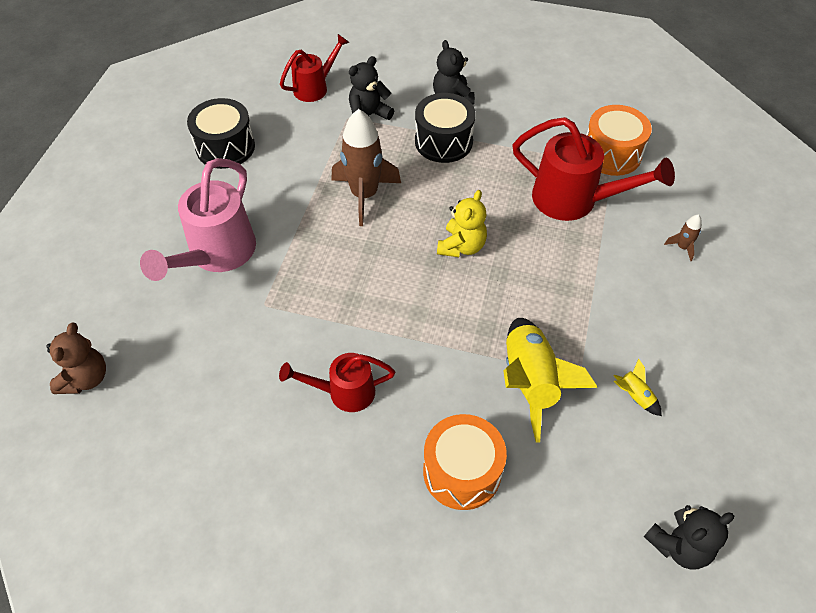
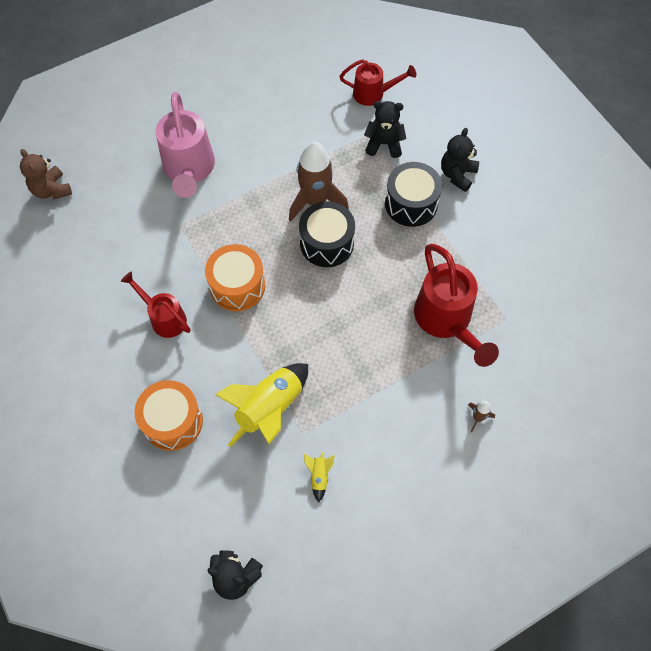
camera: 45 degrees right, 10 degrees up
brown teddy bear [46,323,106,394] -> brown teddy bear turned 90 degrees clockwise [20,149,72,199]
pink watering can [140,158,256,281] -> pink watering can turned 75 degrees counterclockwise [156,92,215,198]
black drum [187,98,255,169] -> black drum moved to [299,201,355,267]
yellow teddy bear [437,190,487,257] -> none
orange drum [586,105,652,176] -> orange drum moved to [205,244,265,311]

